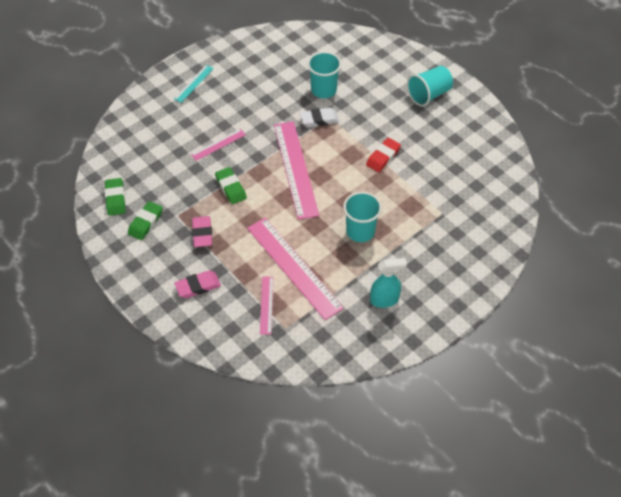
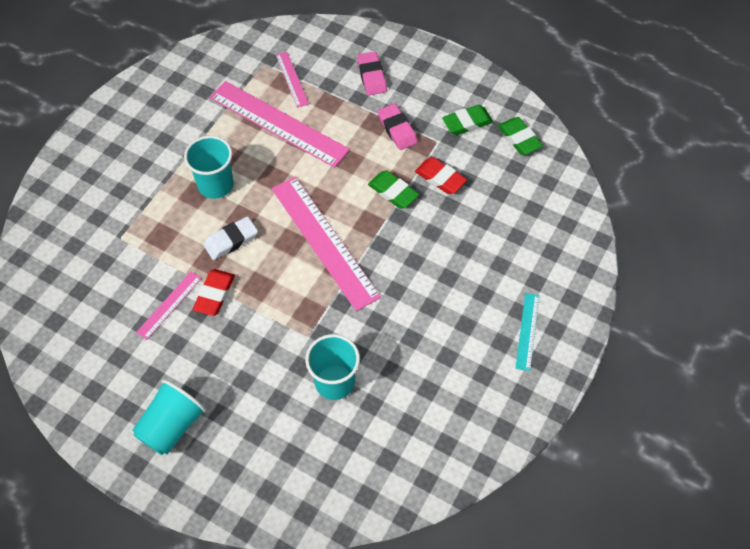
camera: 160 degrees right, 5 degrees up
green eraser [128,201,163,240] -> green eraser turned 60 degrees clockwise [442,105,493,135]
pink eraser [174,271,221,298] -> pink eraser turned 60 degrees counterclockwise [357,51,387,95]
pink ruler [191,129,246,161] -> pink ruler moved to [136,272,202,340]
white eraser [300,108,339,127] -> white eraser moved to [203,216,258,260]
turquoise spray bottle [370,258,407,308] -> none
none -> red eraser [415,157,467,194]

